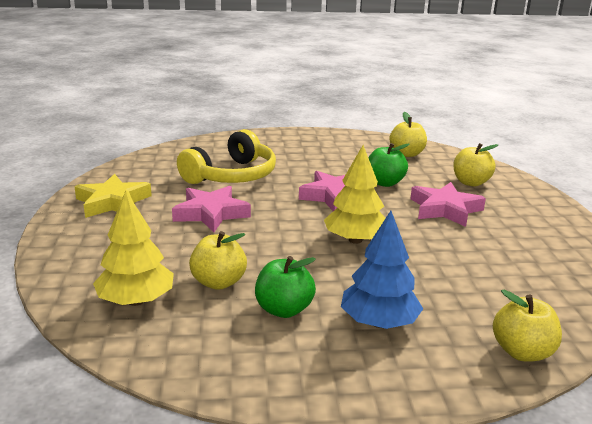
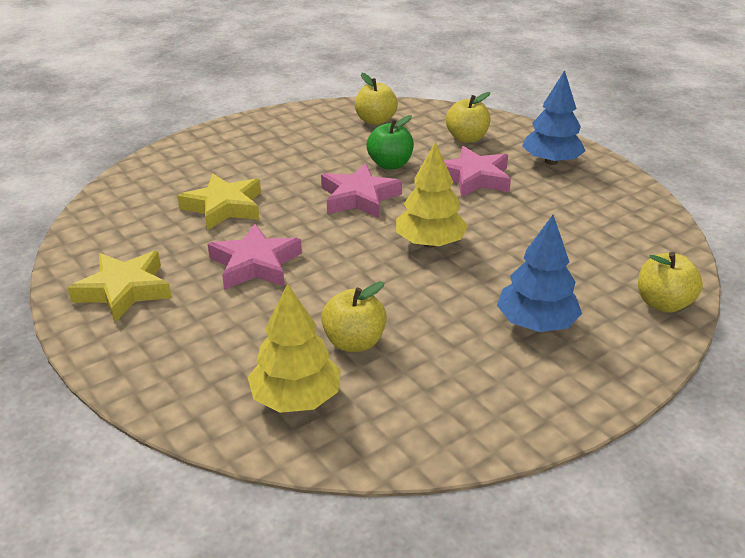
camera: 30 degrees left, 10 degrees up
yellow headphones [177,129,276,184] -> yellow star [178,173,261,231]
green apple [255,256,316,318] -> none
none -> blue tree [522,70,585,165]

